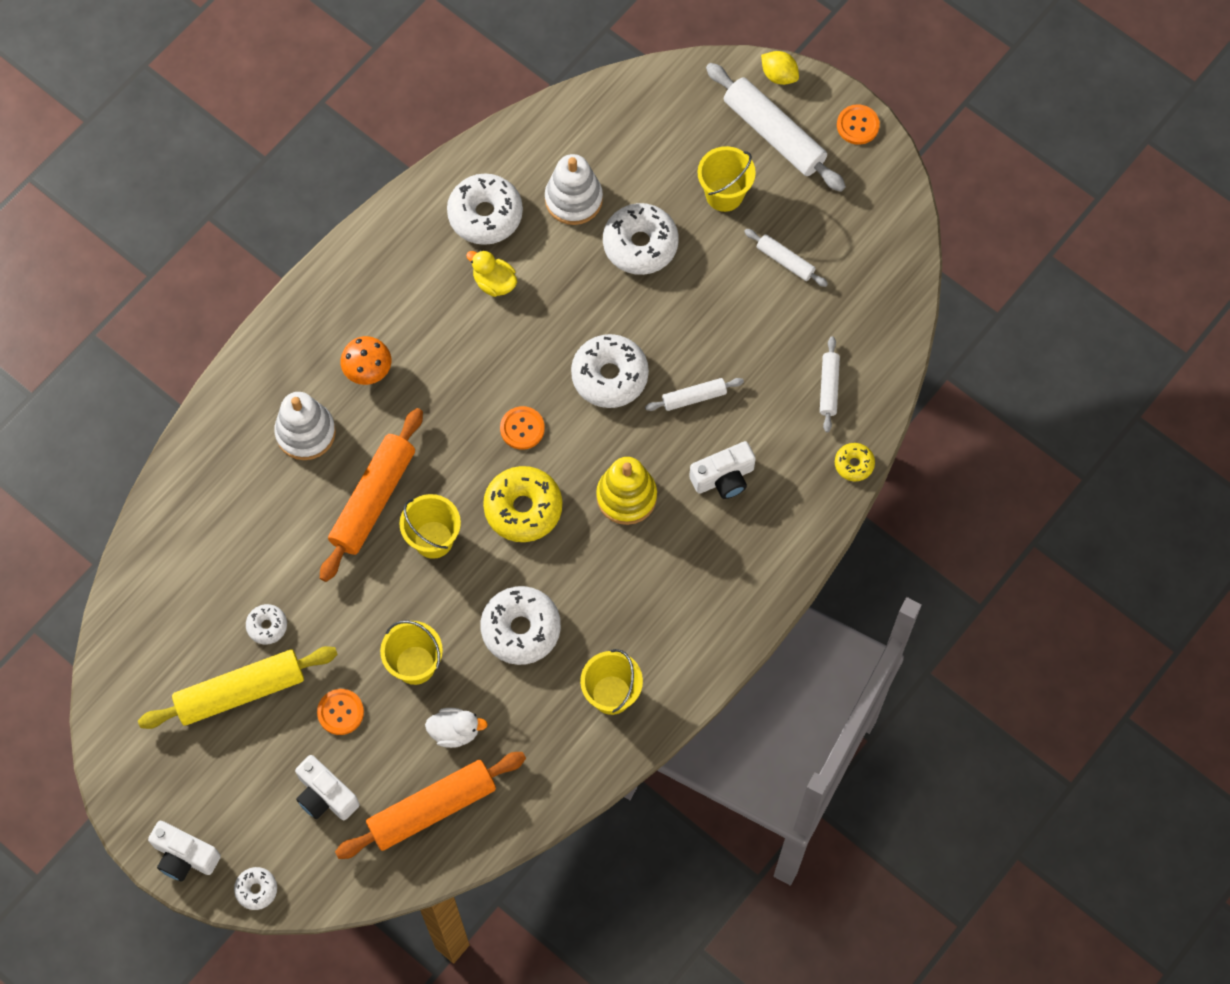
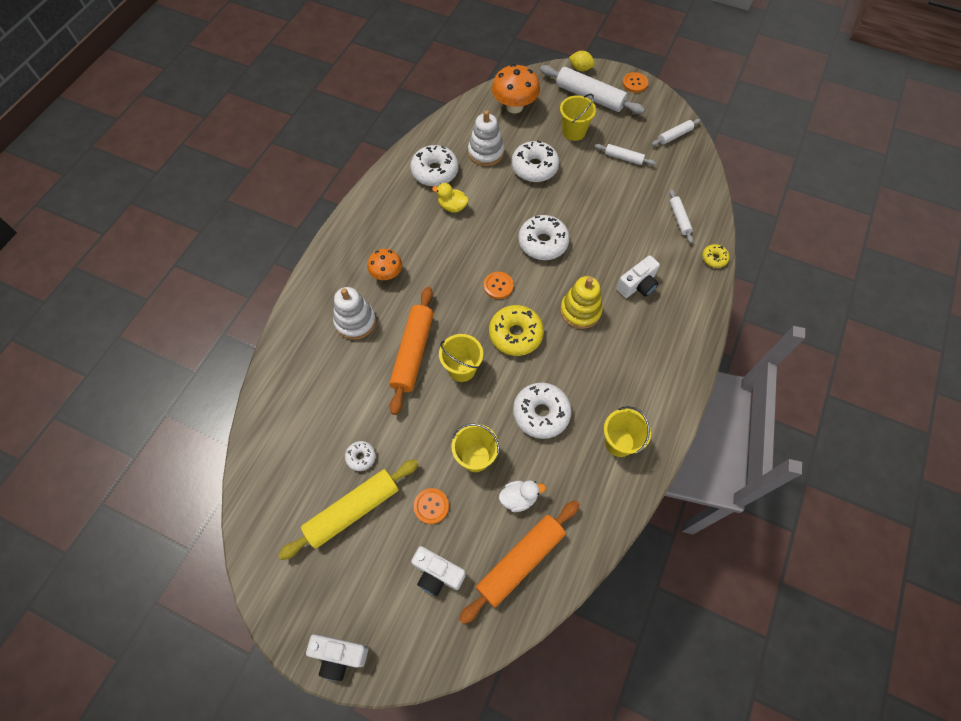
camera: 15 degrees left, 5 degrees down
white donut [234,867,277,910] -> none
white rolling pin [645,378,744,411] -> white rolling pin moved to [652,119,701,146]
none -> orange mushroom [492,64,540,113]

